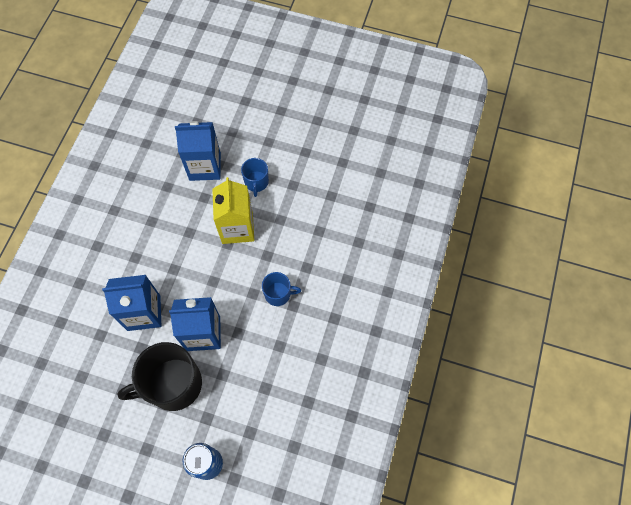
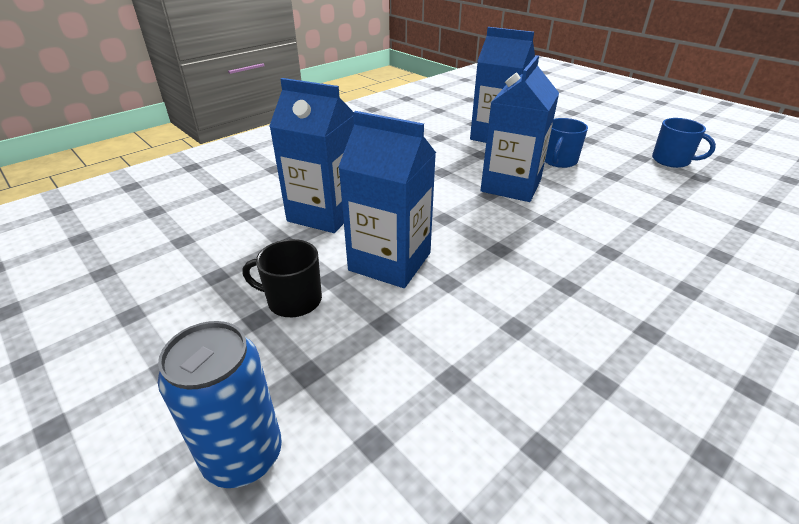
camera: 30 degrees right, 30 degrees down
black mug [118,342,202,411] -> black mug [243,239,322,317], size x0.50
yellow carton [212,177,254,244] -> blue carton [481,55,559,202]
blue mug [262,272,301,306] -> blue mug moved to [652,118,716,168]

